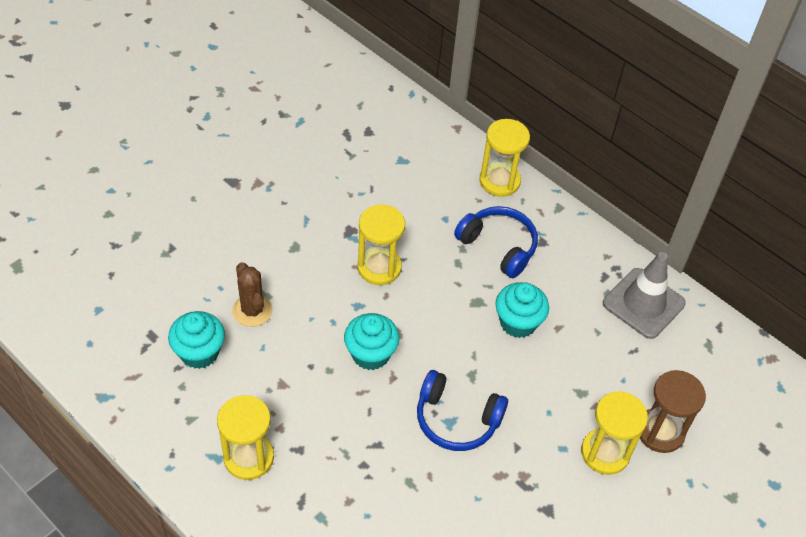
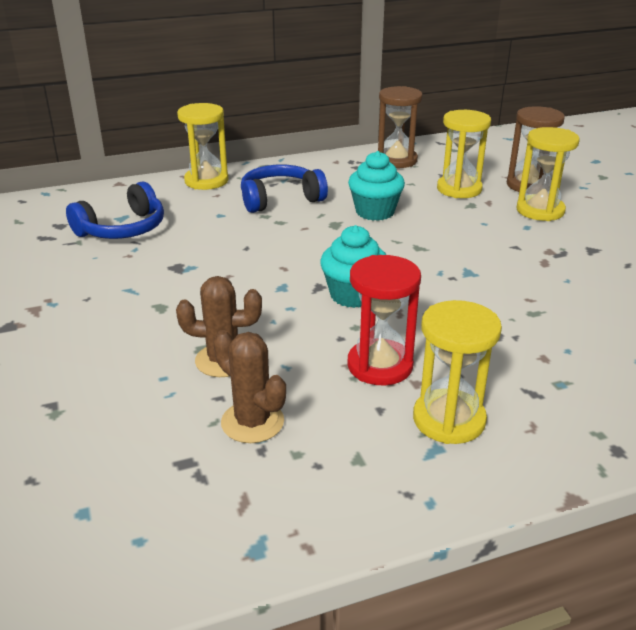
camera: 60 degrees left, 20 degrees down
turquoise cupcake [168,311,225,369] -> brown cactus [213,330,286,443]
yellow hourglass [357,204,405,285] -> yellow hourglass moved to [437,110,491,198]
blue headphones [417,370,508,451] -> blue headphones moved to [66,181,164,239]
grey traffic cone [603,252,686,339] -> brown hourglass [378,86,423,168]
none -> red hourglass [347,255,421,386]

